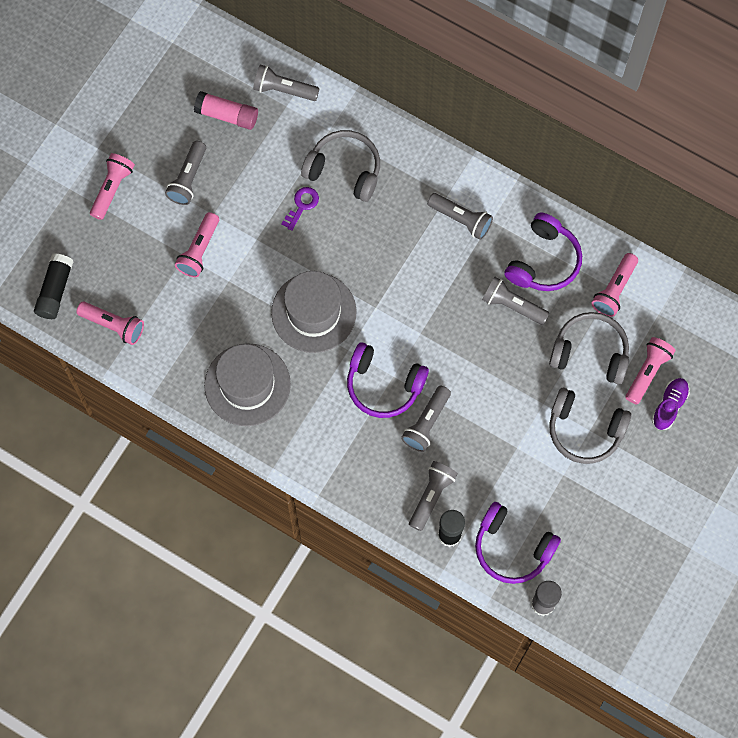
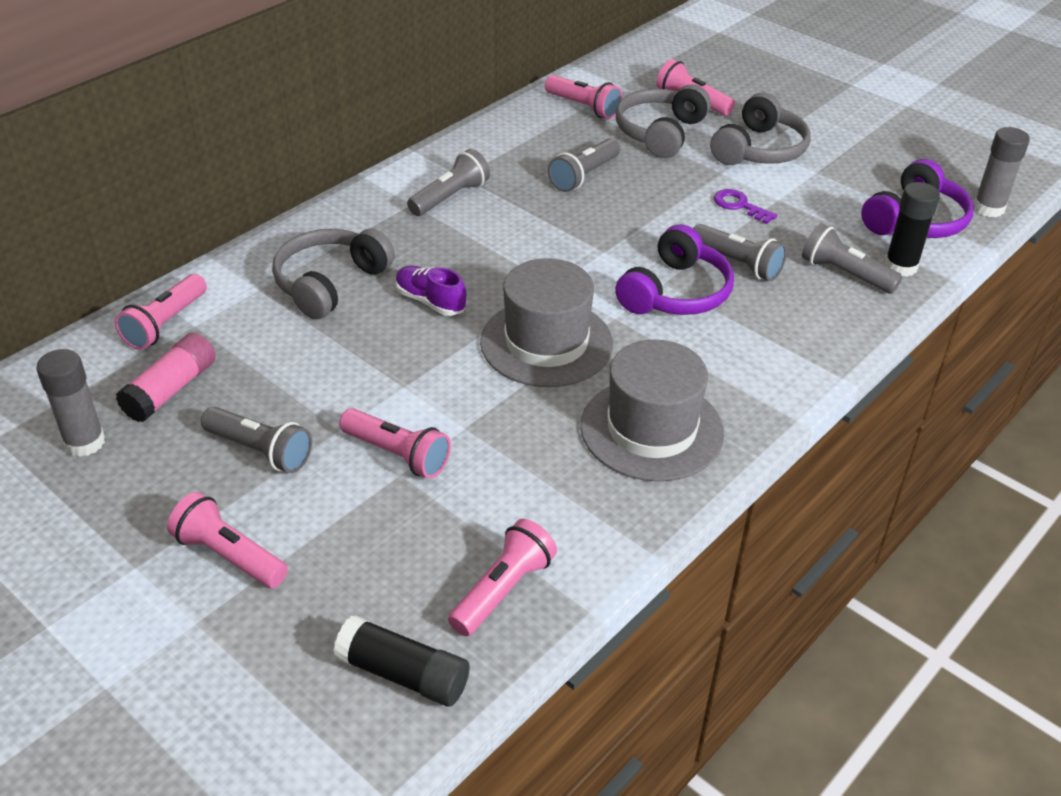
camera: 80 degrees left, 30 degrees down
grey flashlight [253,65,320,101] -> pink flashlight [114,274,207,350]
purple key [281,187,319,231] -> purple key moved to [714,189,777,224]
purple headphones [504,213,582,291] -> none
purple shoe [652,378,690,430] -> purple shoe moved to [395,266,467,316]
none -> grey glue stick [36,349,105,457]

